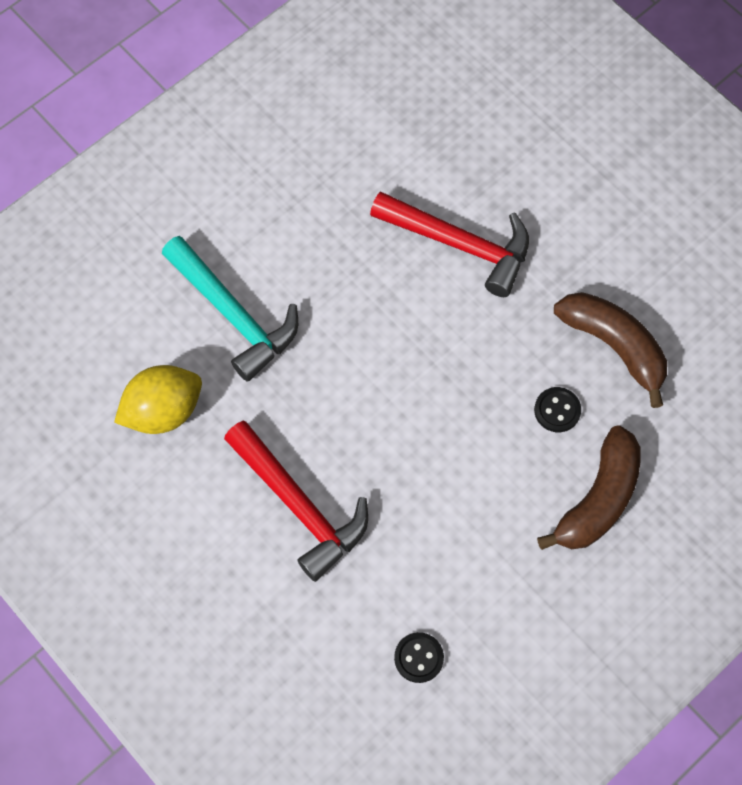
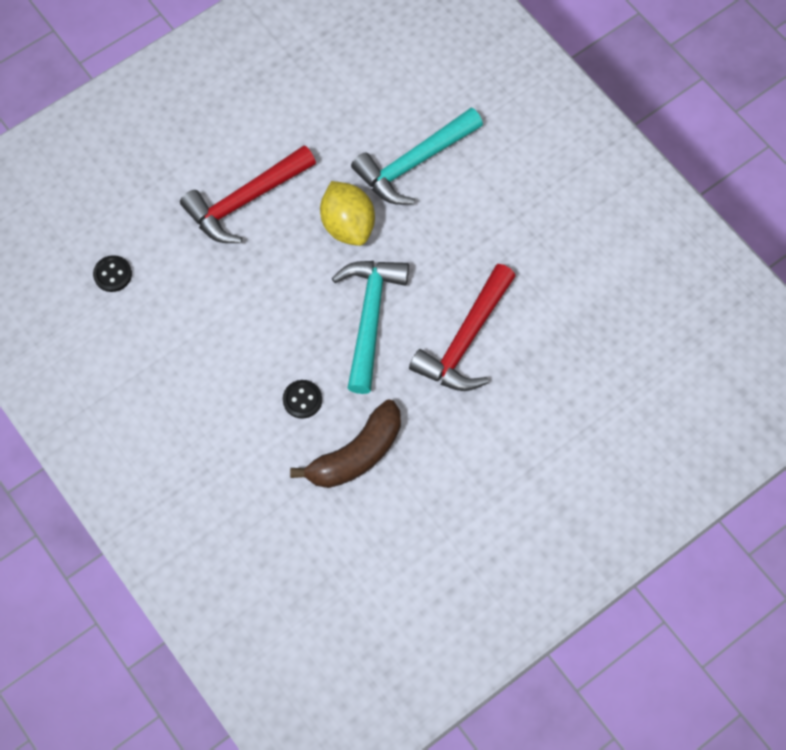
camera: 95 degrees right, 0 degrees up
yellow lemon [114,365,202,434] -> yellow lemon moved to [320,181,375,246]
brown banana [537,425,641,550] -> none
none -> turquoise hammer [332,261,409,394]

